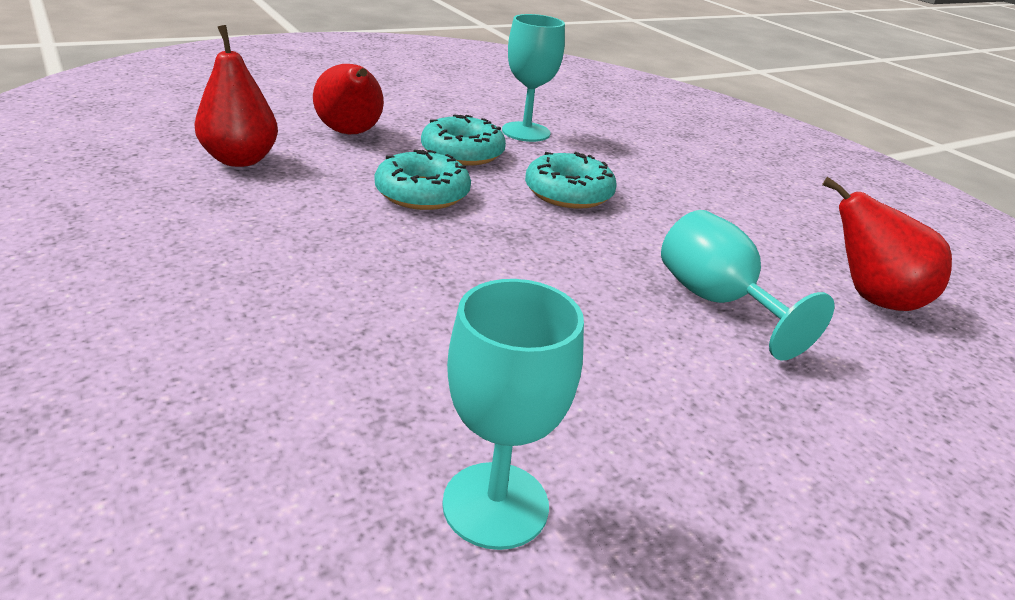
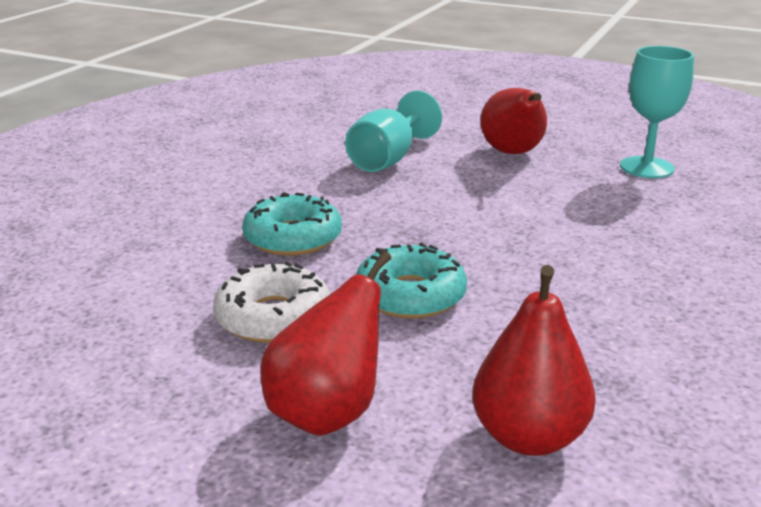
camera: 120 degrees left, 5 degrees down
turquoise donut [421,114,506,166] -> white donut [213,261,330,343]
turquoise goblet [502,14,565,142] -> none
red pear [822,177,952,311] -> red pear moved to [480,88,547,154]

